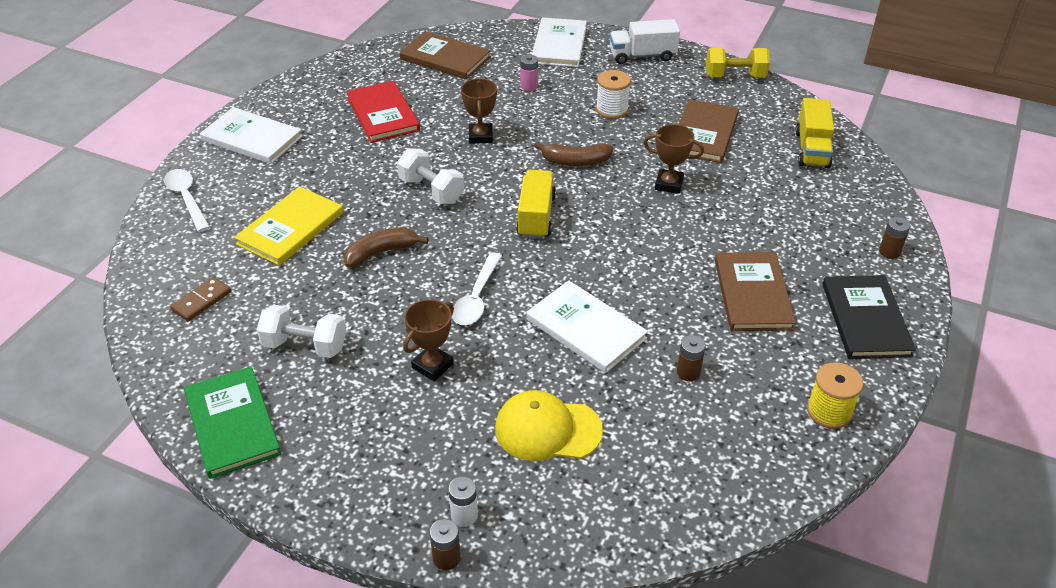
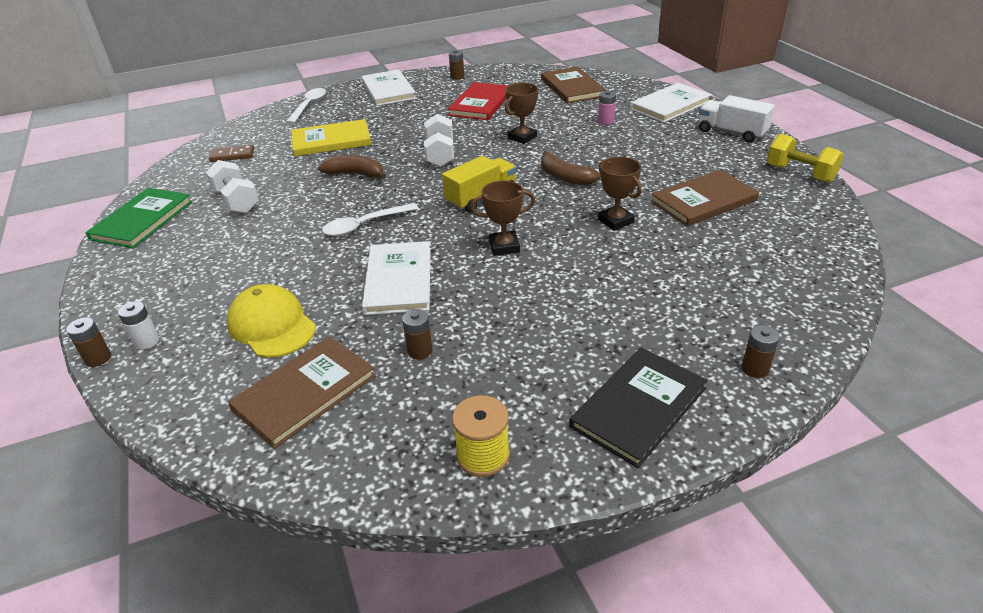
camera: 45 degrees right, 5 degrees down
brown trophy [403,299,454,381] -> brown trophy moved to [470,180,535,256]
white spool [596,70,631,119] -> none
brown book [715,252,796,331] -> brown book moved to [228,337,376,449]
yellow truck [795,98,834,168] -> none
none -> brown battery [449,50,464,80]

